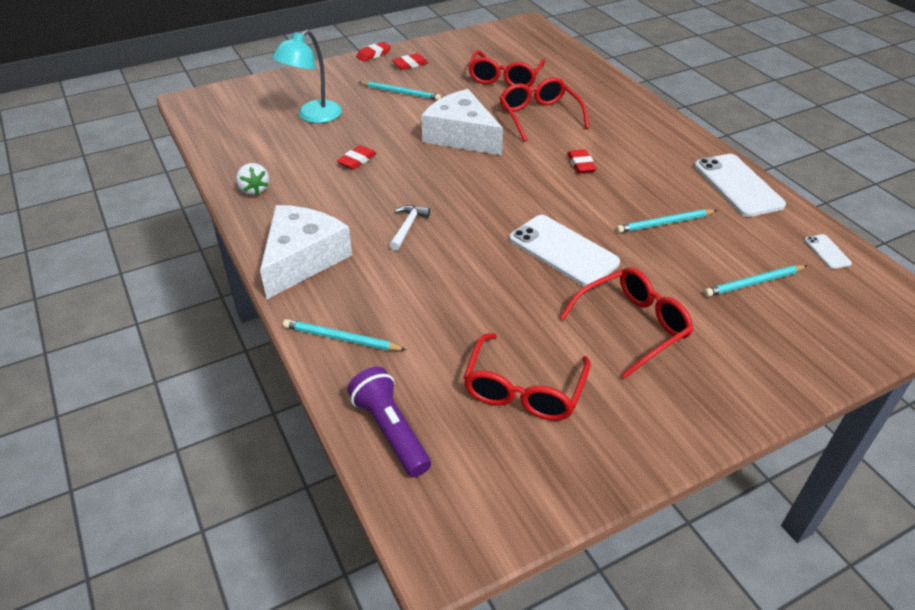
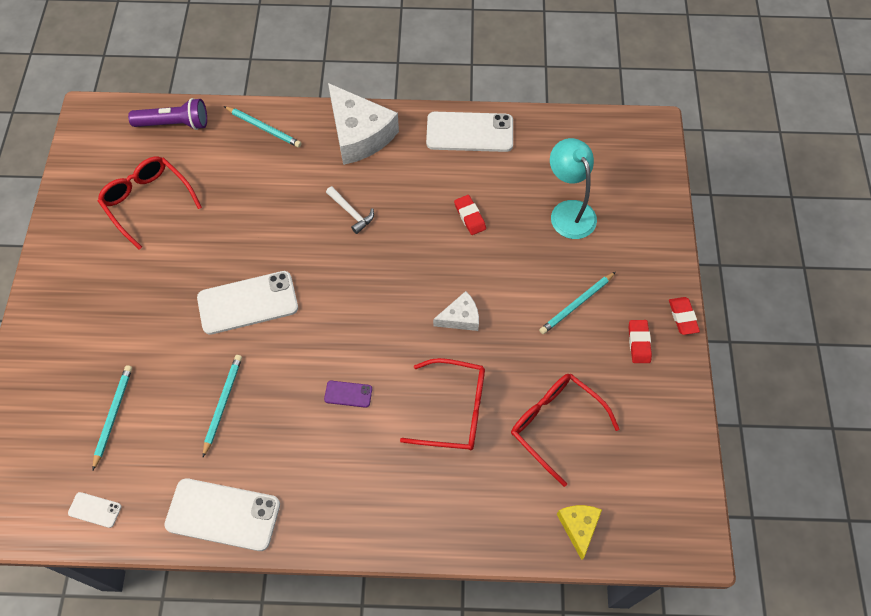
camera: 120 degrees right, 20 degrees up
white strawberry [236,163,269,195] -> white phone [426,112,513,152]
turquoise pencil [283,319,406,351] -> turquoise pencil turned 75 degrees clockwise [224,106,301,147]
white cheese [422,89,503,155] -> white cheese [433,291,479,331], size x0.51
red glasses [560,267,694,378] -> none
red eraser [568,149,596,173] -> purple phone [324,381,372,408]
none -> yellow cheese [557,505,602,560]

